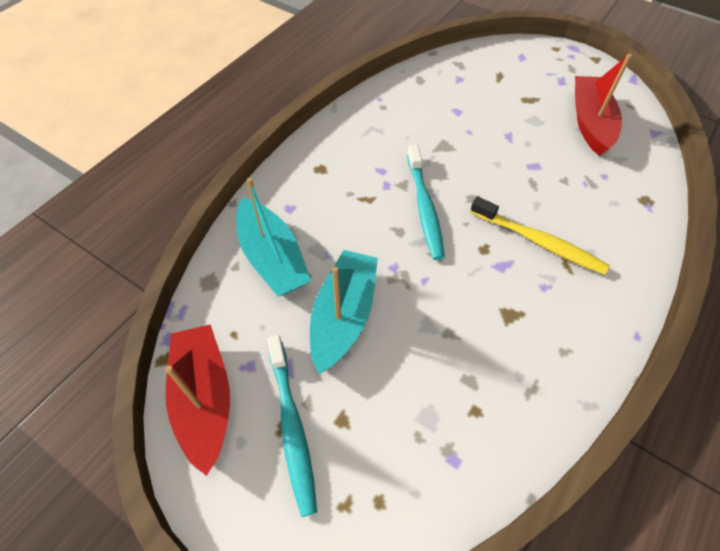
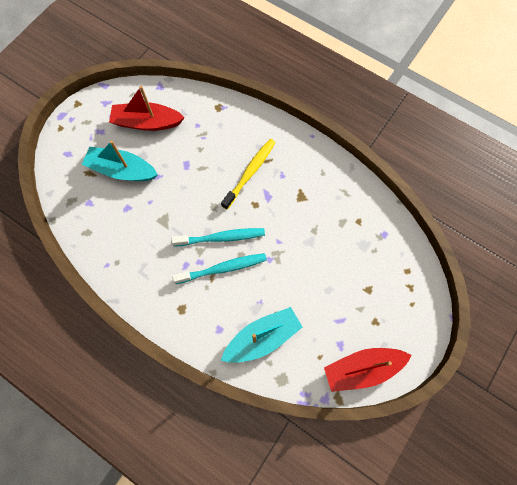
camera: 90 degrees left, 15 degrees up
turquoise toothbrush [267,335,317,517] -> turquoise toothbrush moved to [172,253,267,284]
turquoise boat [310,250,378,374] -> turquoise boat moved to [82,140,158,181]

